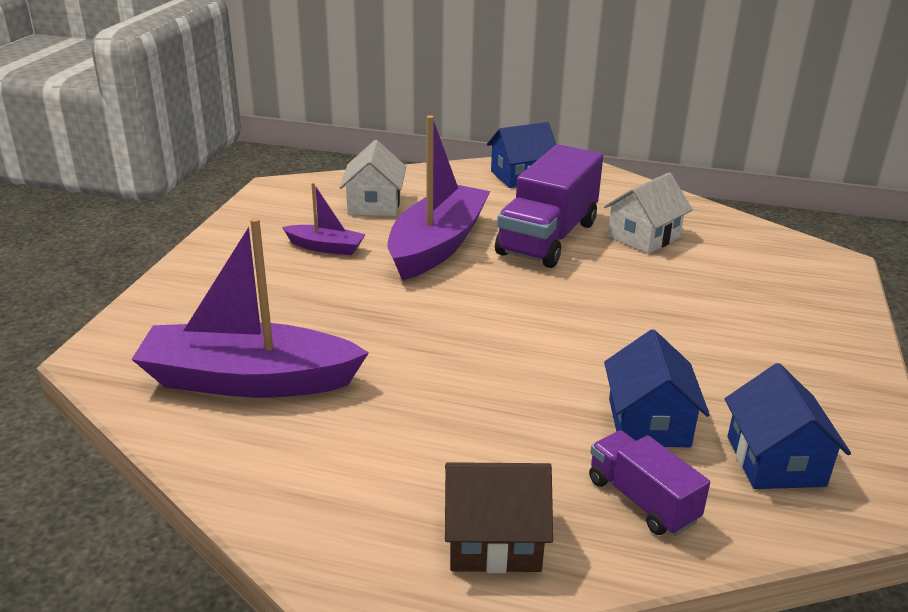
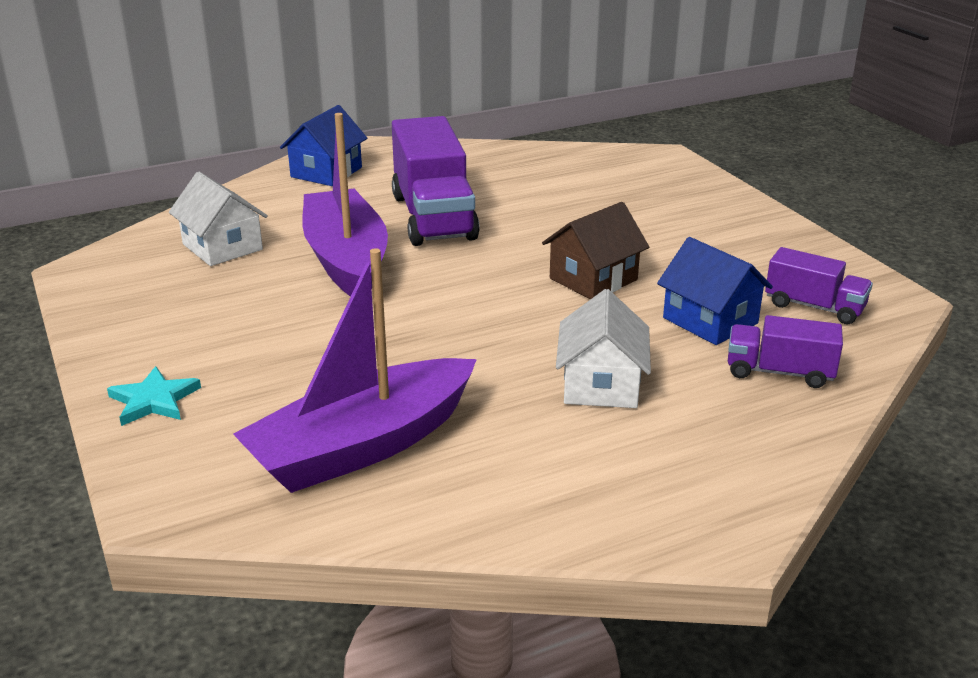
camera: 40 degrees left, 0 degrees up
purple boat [282,183,366,255] -> none
brown house [445,462,553,573] -> brown house moved to [542,202,649,300]
white house [604,173,693,254] -> white house moved to [556,289,651,408]
blue house [725,363,851,489] -> purple truck [765,247,873,324]
none -> turquoise star [107,366,201,426]

